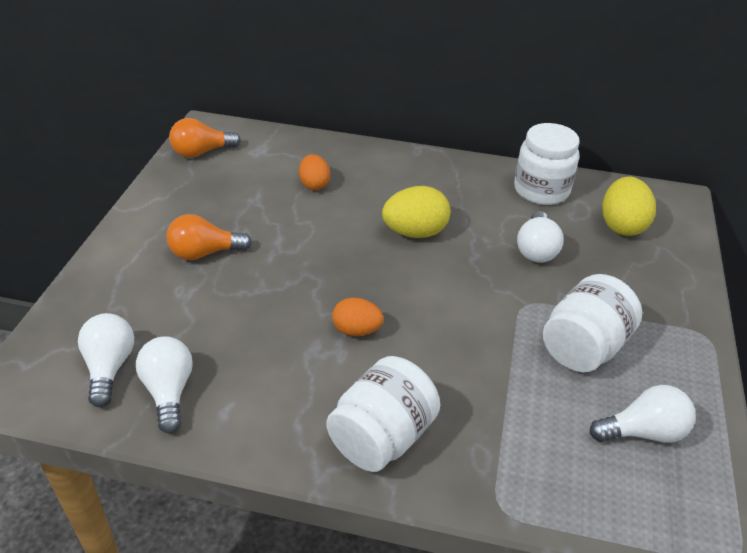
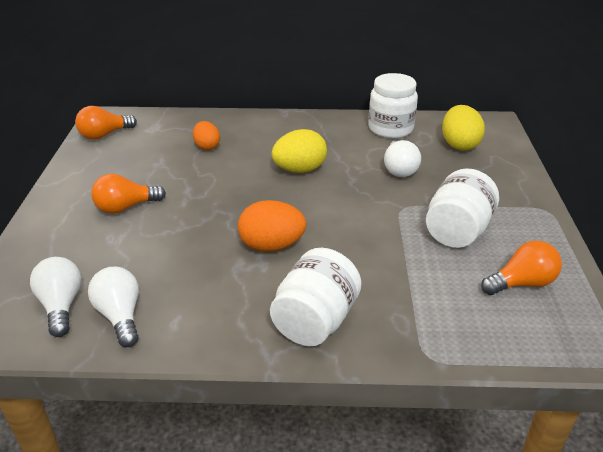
camera: 10 degrees left, 5 degrees down
orange egg [332,297,384,336] -> orange egg [238,200,306,252], size x1.54
white light bulb [590,385,696,443] -> orange light bulb [481,240,562,295]

